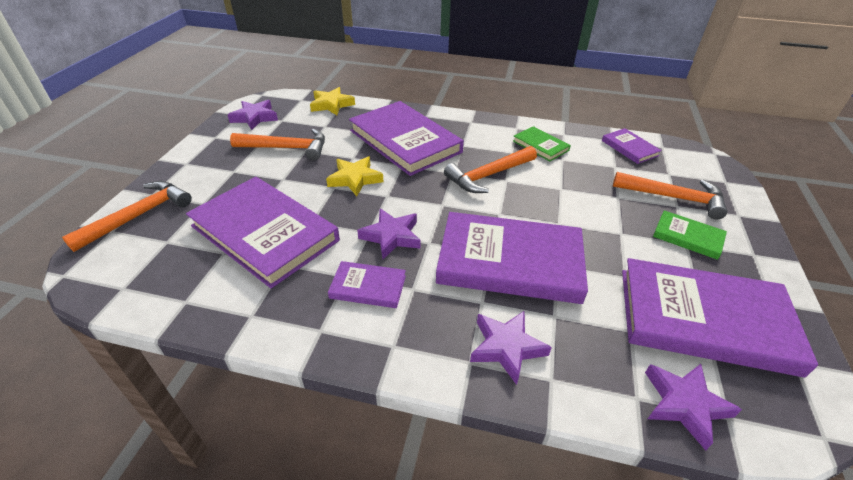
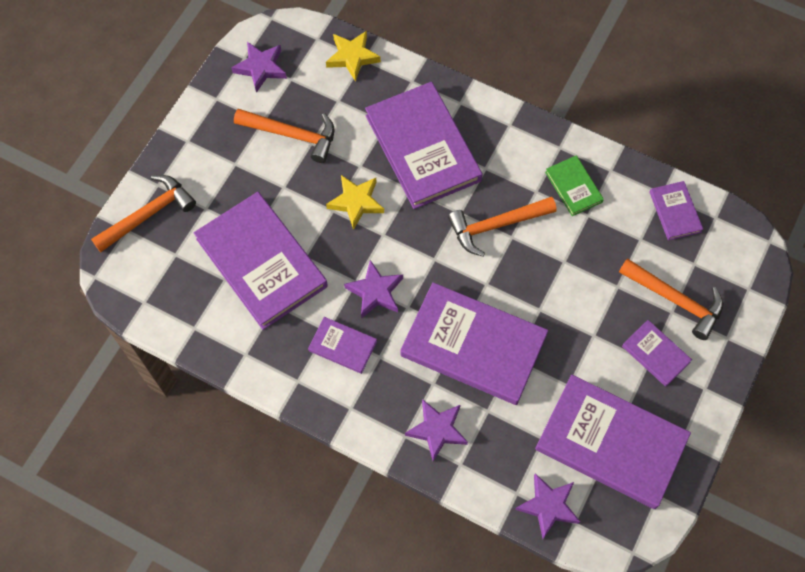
camera: 15 degrees right, 25 degrees up
green book [653,210,727,260] -> purple book [622,320,692,387]

